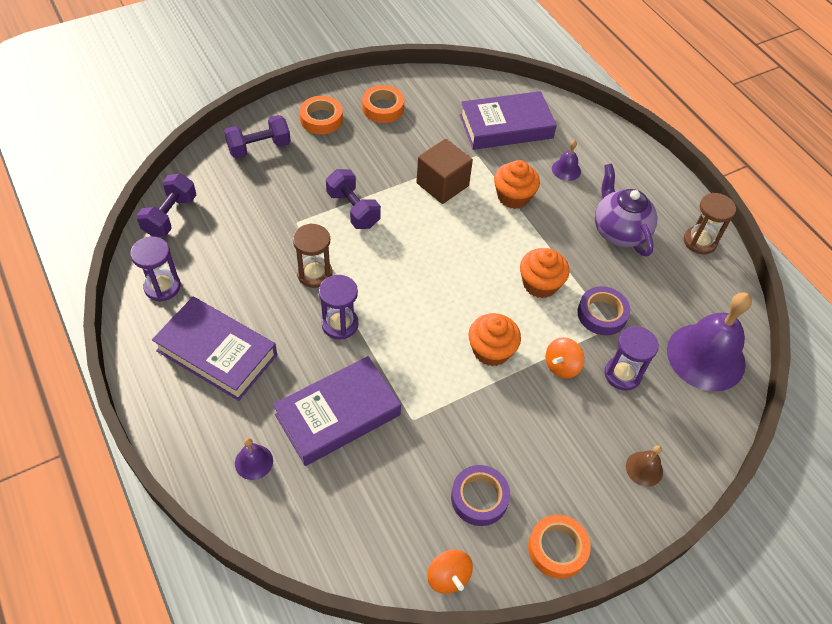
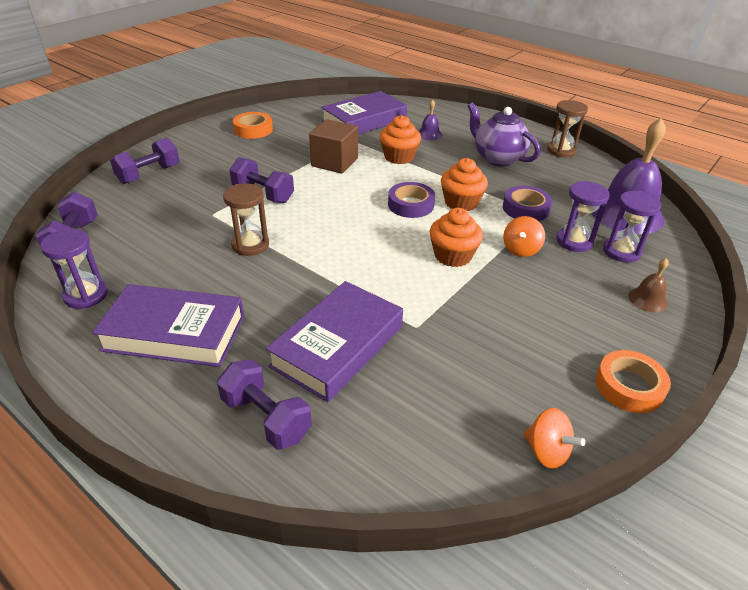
camera: 20 degrees left, 15 degrees down
purple bell [235,438,273,480] -> purple dumbbell [217,359,312,450]
orange tape [299,96,343,134] -> none
purple hourglass [319,275,359,340] -> purple hourglass moved to [603,191,661,263]
purple tape [451,465,510,526] -> purple tape moved to [388,182,435,218]

